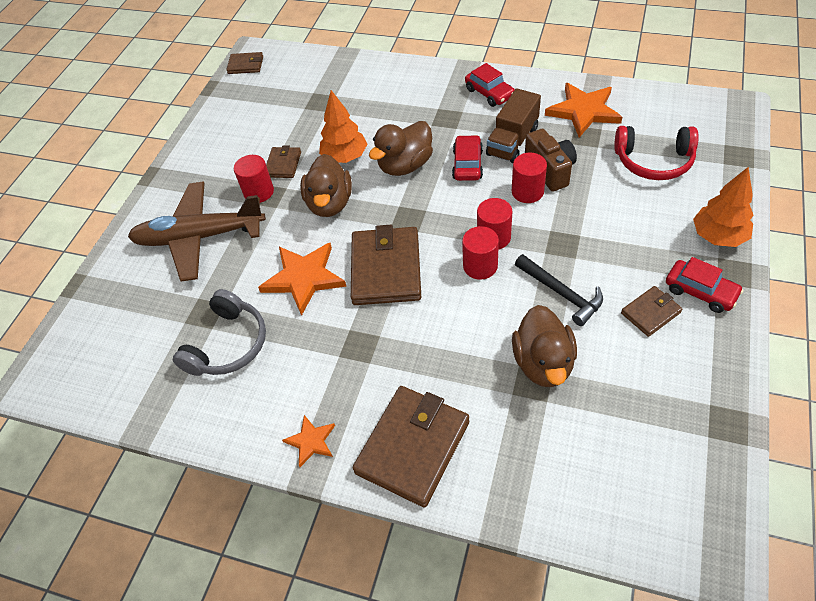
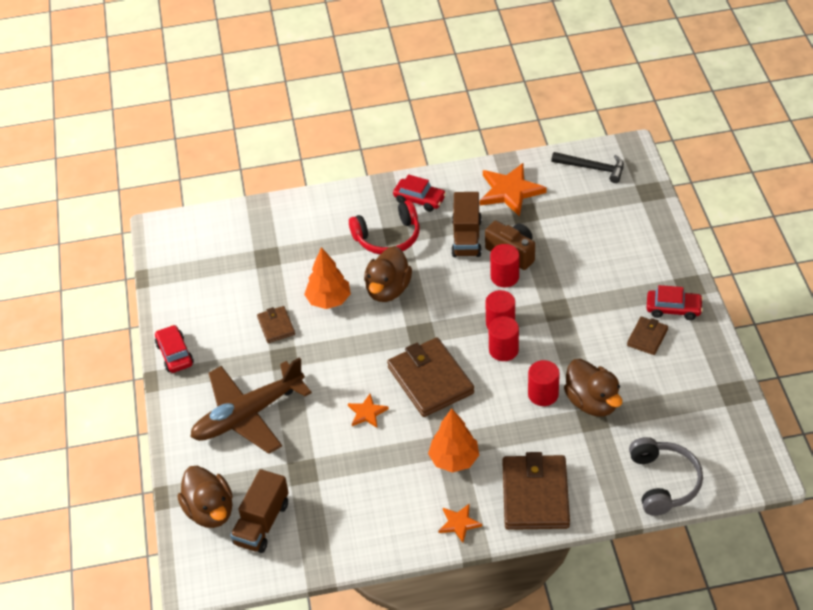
camera: 30 degrees left, 5 degrees down
grey headphones [173,289,266,376] -> grey headphones moved to [629,437,703,516]
brown wallet [226,52,263,74] -> none
red cylinder [234,155,274,203] -> red cylinder moved to [528,360,560,406]
orange star [258,243,347,316] -> orange star [348,394,389,428], size x0.54
brown duck [300,154,352,217] -> brown duck moved to [177,466,233,528]
red car [452,135,483,181] -> red car moved to [155,325,194,373]
black hammer [515,254,603,326] -> black hammer moved to [551,152,624,183]
red headphones [614,126,699,180] -> red headphones moved to [349,200,420,255]
orange tree [693,167,754,247] -> orange tree moved to [428,408,479,473]
none -> brown truck [230,469,289,553]

